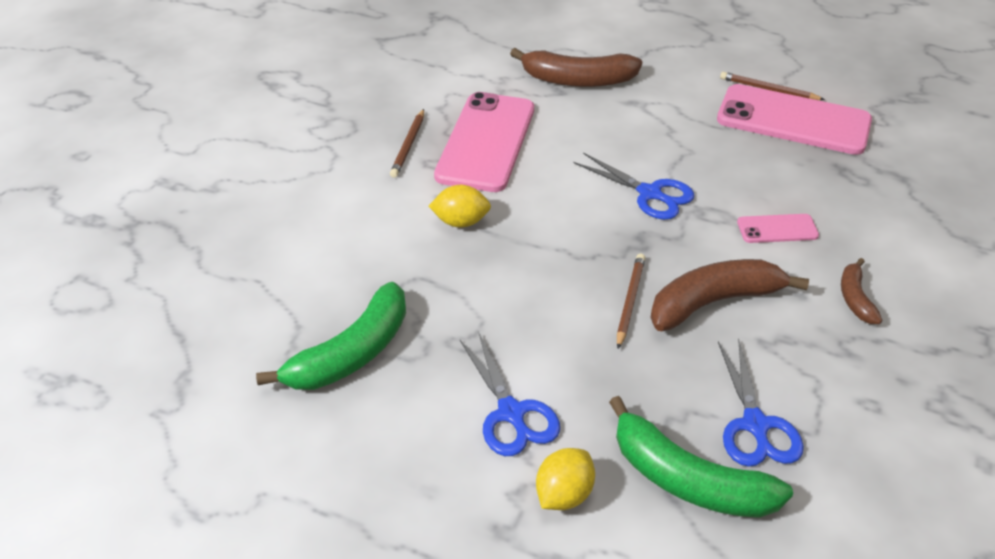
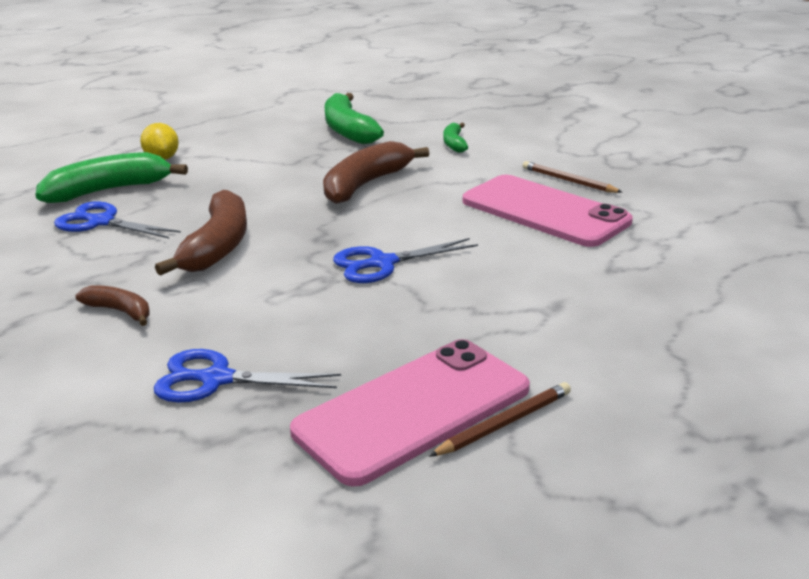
camera: 120 degrees right, 15 degrees down
yellow lemon [429,185,491,228] -> none
blue scissors [460,333,560,456] -> blue scissors moved to [154,349,341,403]
brown banana [510,48,642,87] -> brown banana moved to [323,141,429,204]
brown pencil [617,254,645,349] -> none
pink phone [737,214,819,243] -> none
none -> green banana [443,123,468,153]

